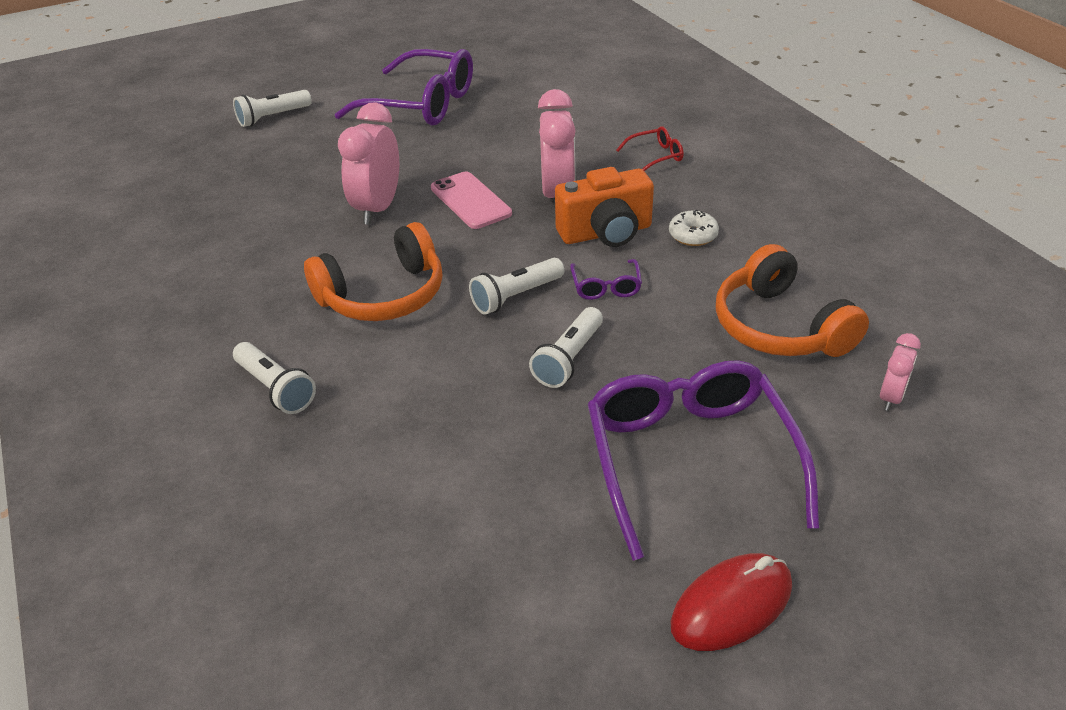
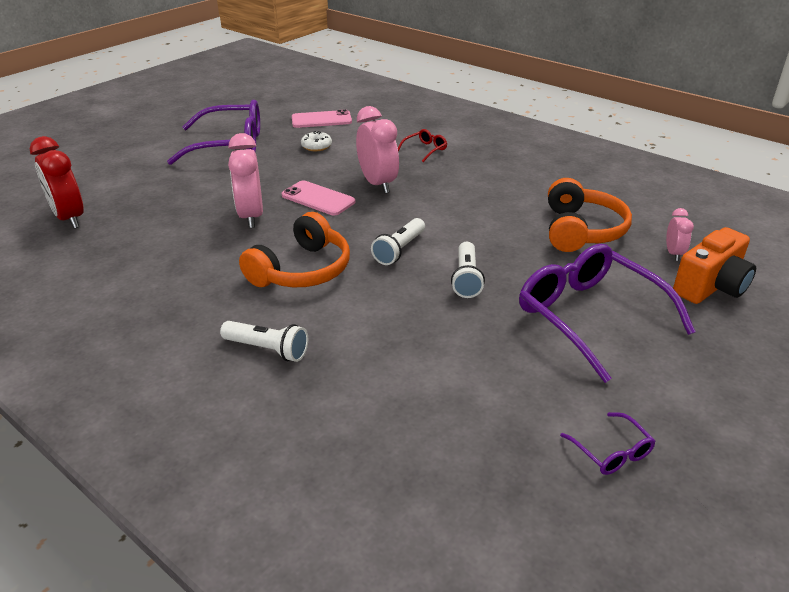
camera: 25 degrees left, 5 degrees down
white flashlight [233,90,312,127] -> none
orange camera [555,167,654,247] -> orange camera moved to [673,227,756,304]
purple glasses [570,259,642,300] -> purple glasses moved to [560,412,655,475]
white donut [669,210,719,246] -> white donut moved to [301,131,332,151]
red mouse [670,553,792,651] -> none
orange headphones [716,244,869,357] -> orange headphones turned 120 degrees counterclockwise [548,178,632,252]
none -> red clock [29,136,84,228]
none -> pink phone [292,110,352,128]

